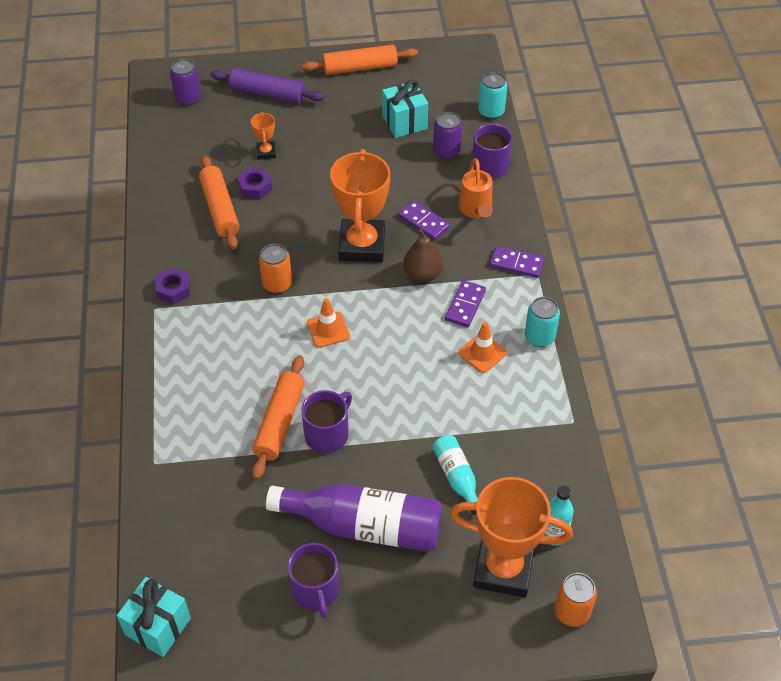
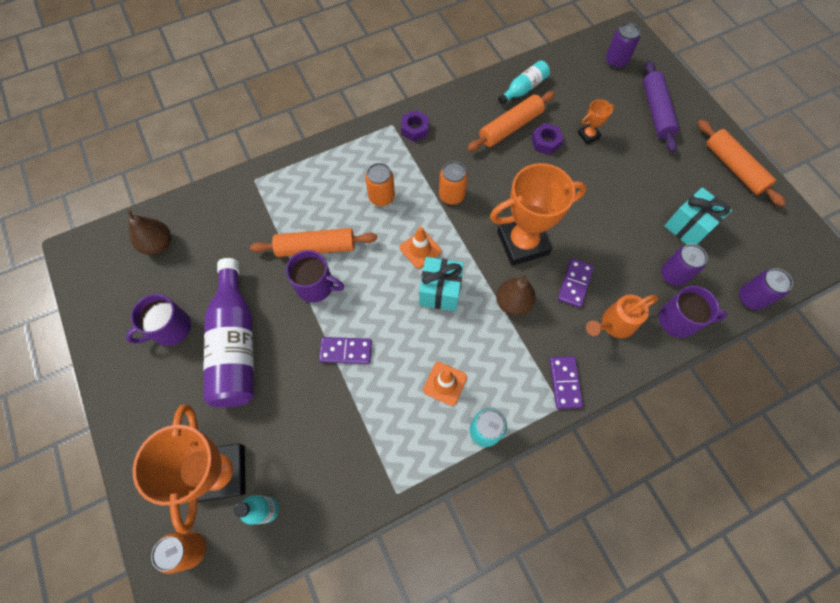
camera: 70 degrees right, 15 degrees up
turquoise gift [117,577,191,657] -> turquoise gift moved to [419,257,464,311]
turquoise bottle [432,435,478,515] -> turquoise bottle moved to [498,60,550,105]
purple domino [445,280,486,327] -> purple domino moved to [319,337,372,364]
turquoise can [478,72,507,119] -> purple can [739,268,793,310]
none -> brown pear [127,209,171,255]
none -> orange can [365,163,395,206]

